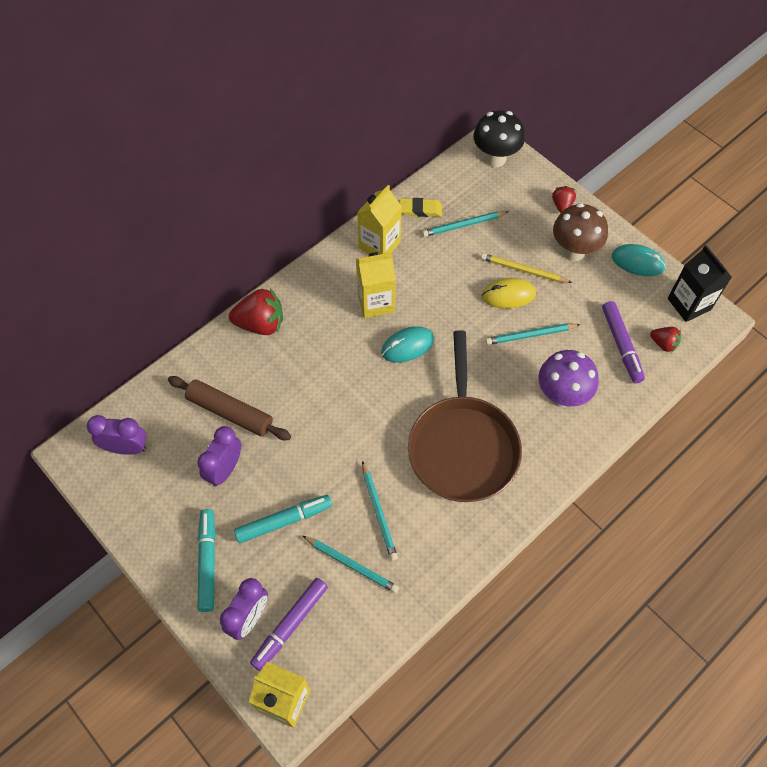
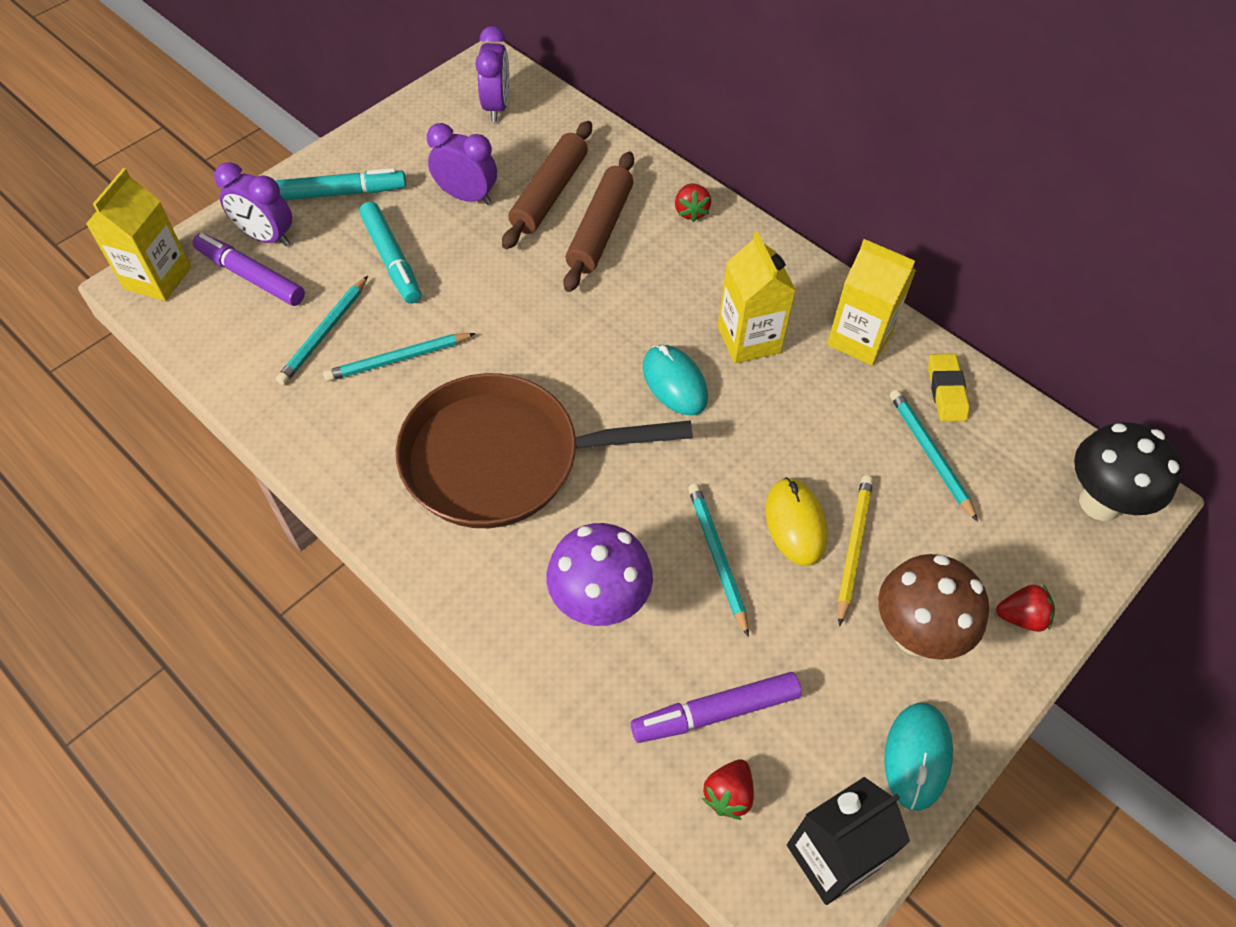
camera: 85 degrees right, 5 degrees down
red strawberry [229,288,283,335] -> red strawberry [675,183,711,222], size x0.55
none -> brown rolling pin [563,152,634,292]

